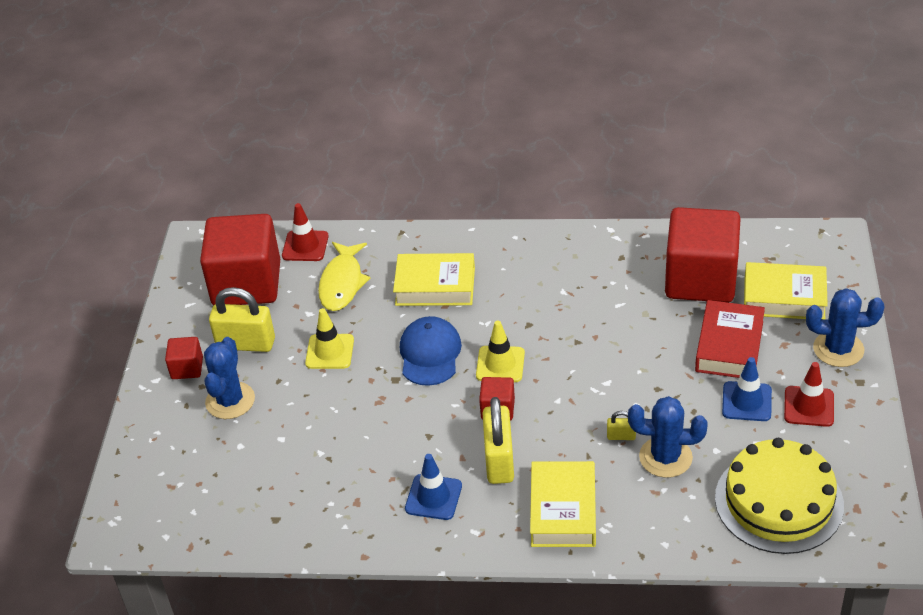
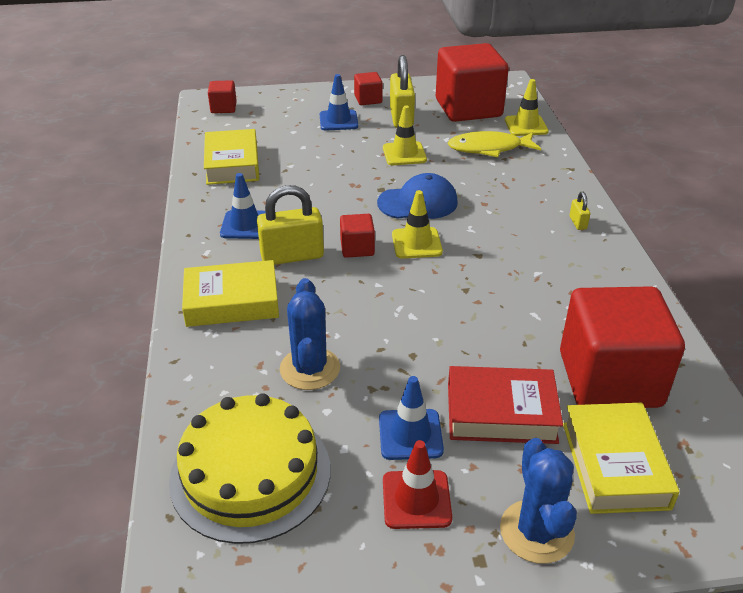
camera: 75 degrees right, 5 degrees down
blue cactus [204,337,255,419] -> blue traffic cone [320,74,358,130]
red traffic cone [282,203,329,261] -> yellow traffic cone [505,79,549,136]
yellow book [393,253,475,306] -> yellow book moved to [204,129,259,185]
yellow padlock [607,411,636,440] -> yellow padlock moved to [570,192,590,230]
none -> red cube [208,80,237,113]

